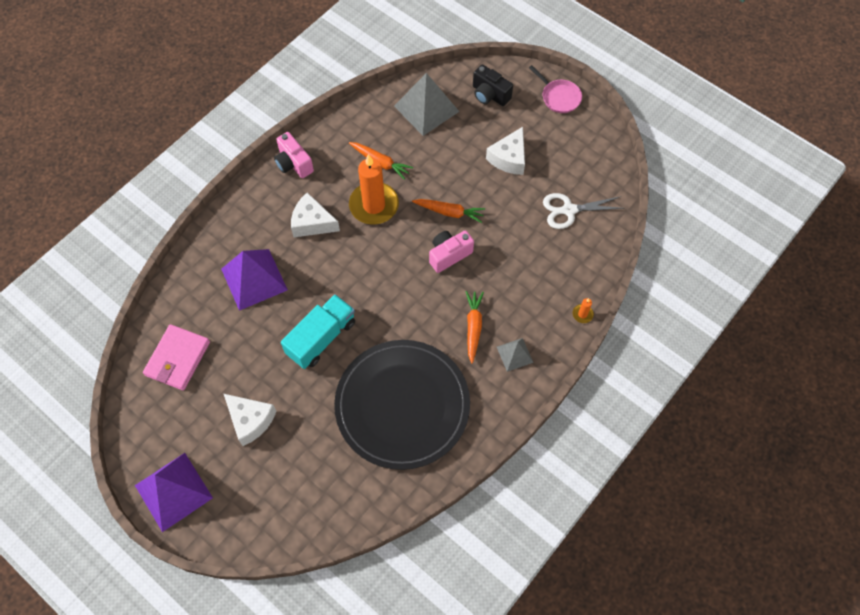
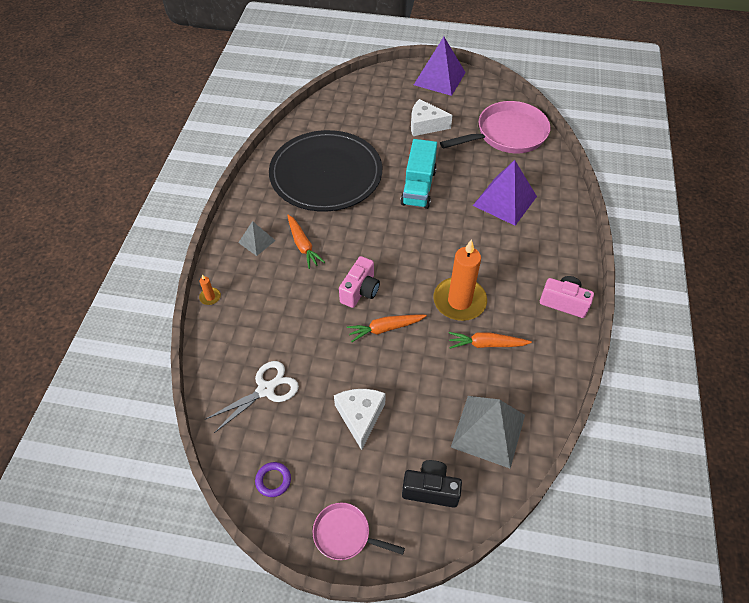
camera: 150 degrees right, 10 degrees down
pink wallet [143,324,210,391] -> pink pan [440,101,551,153]
white cheese [291,192,340,237] -> none
none -> purple ring [255,462,291,497]

